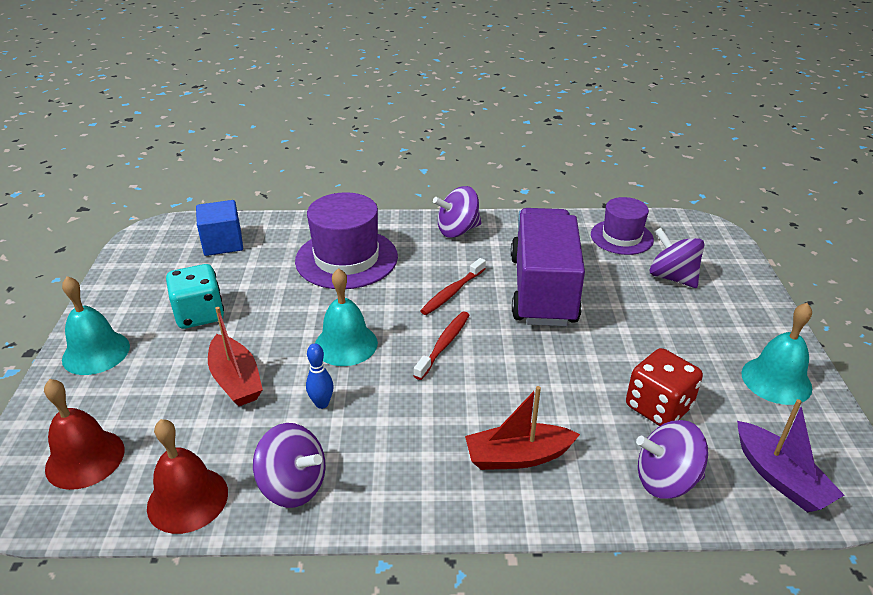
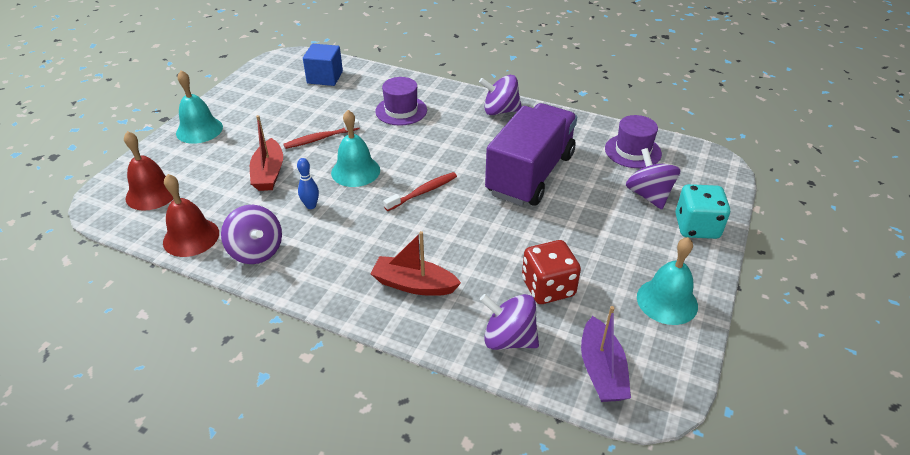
camera: 25 degrees right, 5 degrees up
turquoise dice [166,264,224,329] -> turquoise dice moved to [675,184,730,239]
purple hat [295,192,398,289] -> purple hat [375,77,427,125], size x0.63
red toothbrush [420,258,486,315] -> red toothbrush moved to [283,119,360,149]

